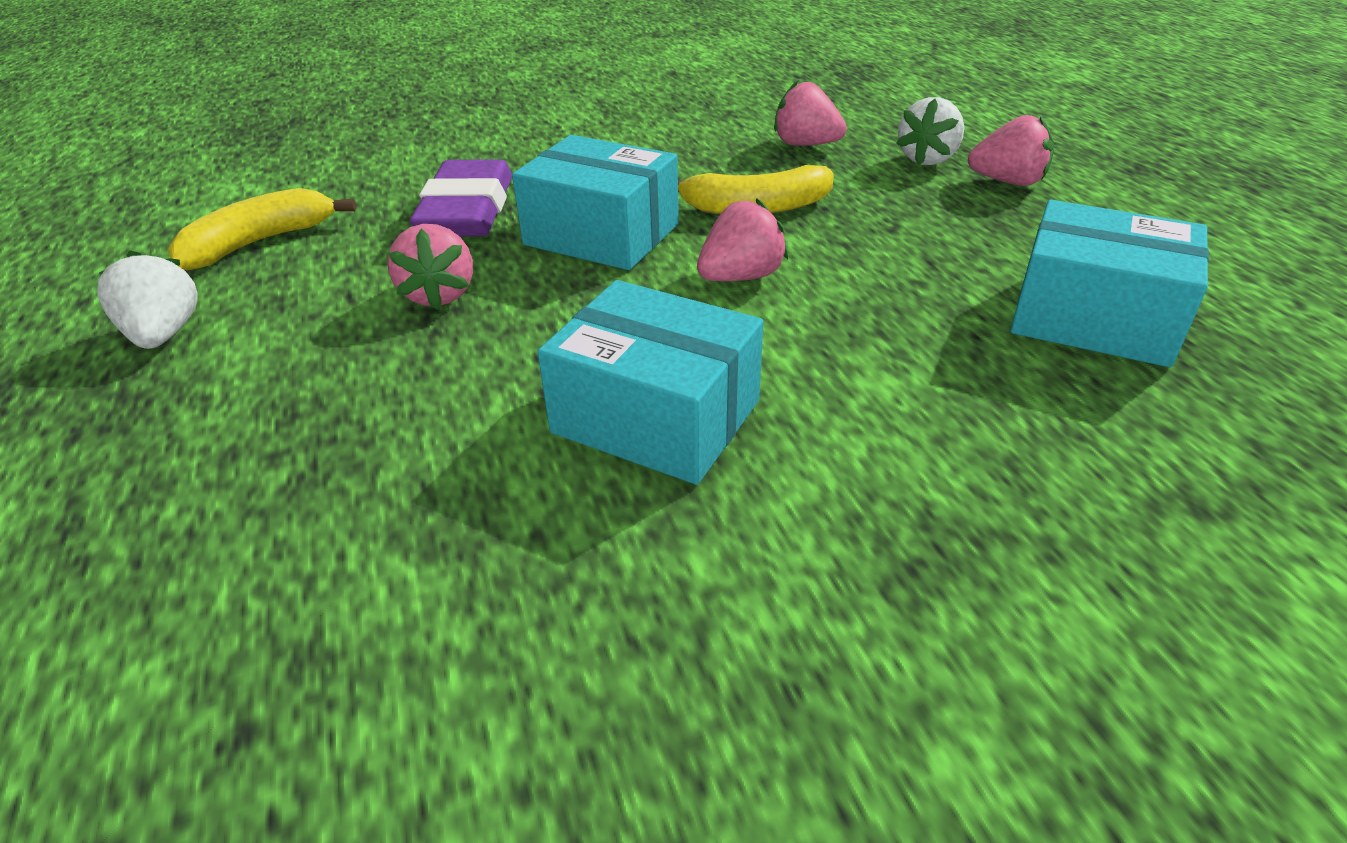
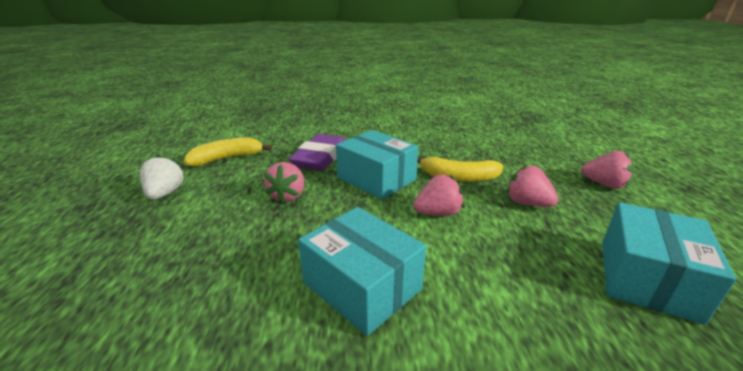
camera: 15 degrees right, 10 degrees down
pink strawberry [774,81,847,146] -> pink strawberry moved to [507,165,559,207]
white strawberry [896,97,964,165] -> none
turquoise box [1010,200,1209,367] -> turquoise box turned 75 degrees clockwise [603,202,736,325]

